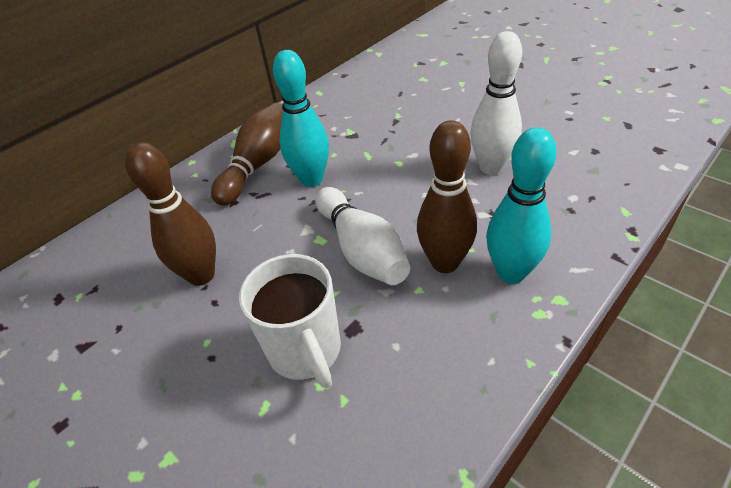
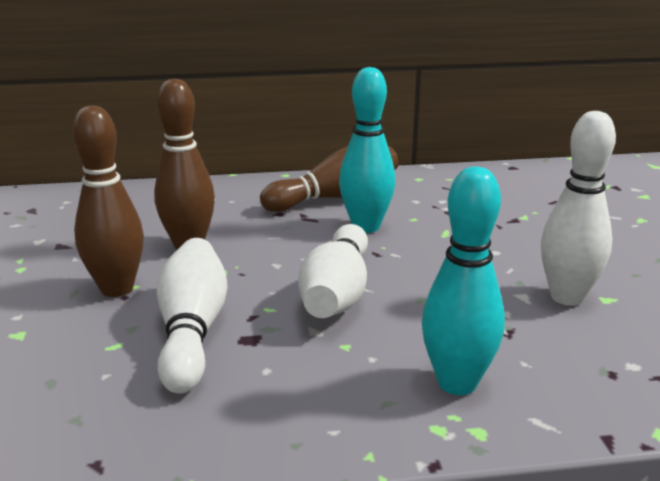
camera: 35 degrees right, 20 degrees down
white mug [239,254,341,388] -> white bowling pin [157,238,228,393]
brown bowling pin [417,120,477,273] -> brown bowling pin moved to [73,106,144,297]

